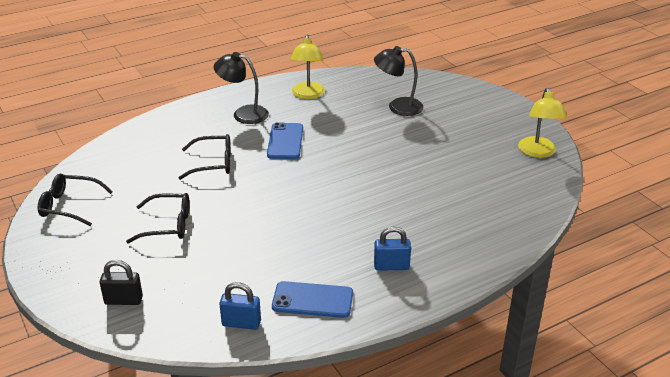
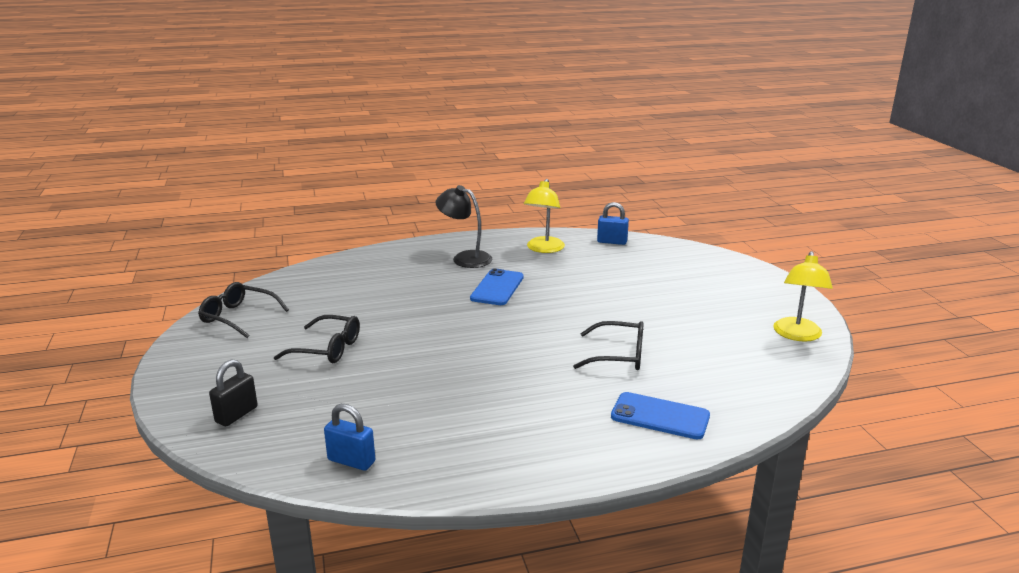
camera: 15 degrees right, 10 degrees down
black padlock [100,260,143,305] -> black padlock turned 75 degrees counterclockwise [209,359,258,426]
black glasses [178,134,231,180] -> black glasses moved to [573,321,644,370]
blue phone [272,281,353,318] -> blue phone moved to [611,392,710,440]
black lamp [374,46,423,116] -> none
blue padlock [374,226,411,271] -> blue padlock moved to [597,202,629,245]

